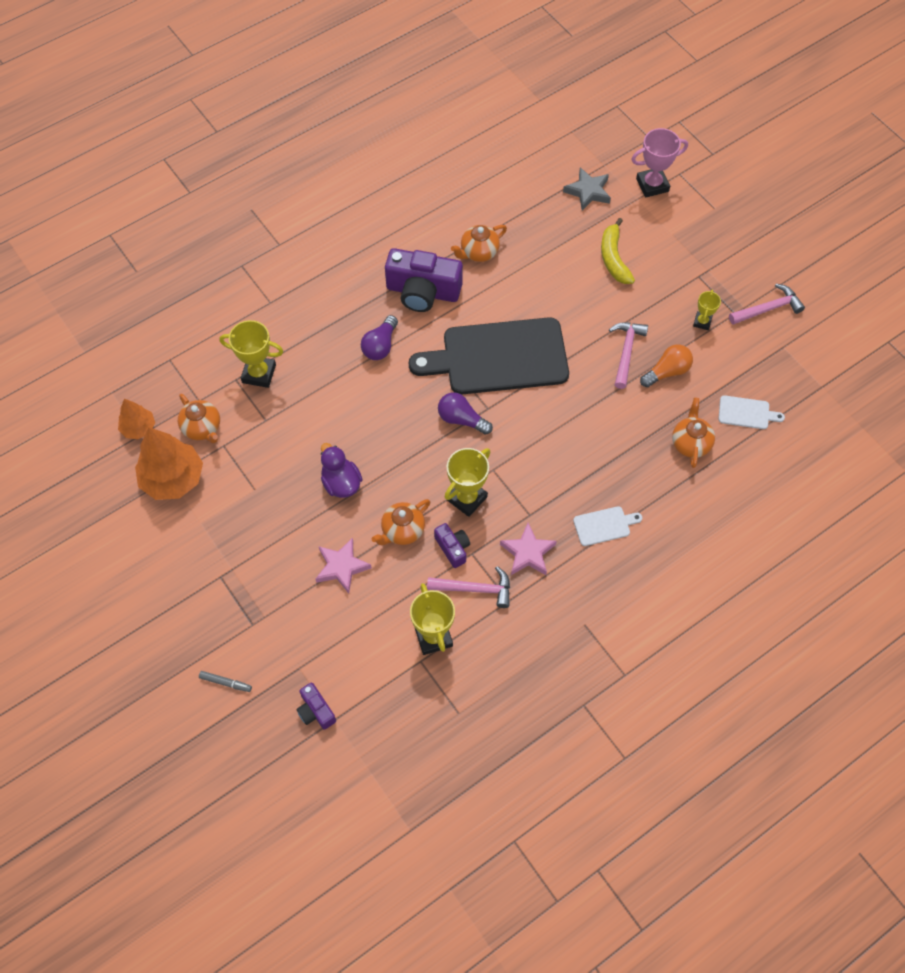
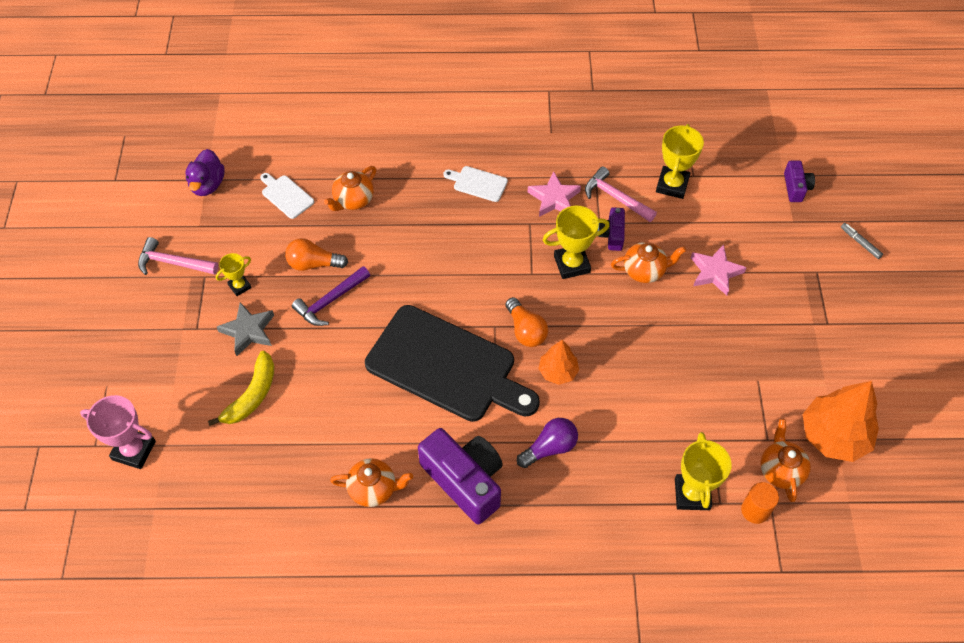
camera: 145 degrees left, 5 degrees down
orange tree [118,399,155,439] -> orange tree moved to [538,340,579,385]
yellow trophy [219,320,283,388] -> yellow trophy turned 45 degrees clockwise [675,432,732,510]
purple duck [321,443,363,498] -> purple duck moved to [185,149,225,196]
purple light bulb [438,392,493,435] -> orange light bulb [505,297,548,347]
grey star [563,168,611,211] -> grey star moved to [217,302,274,356]
pink hammer [609,322,648,389] -> purple hammer [292,266,370,326]
none -> orange cylinder [741,482,779,524]

